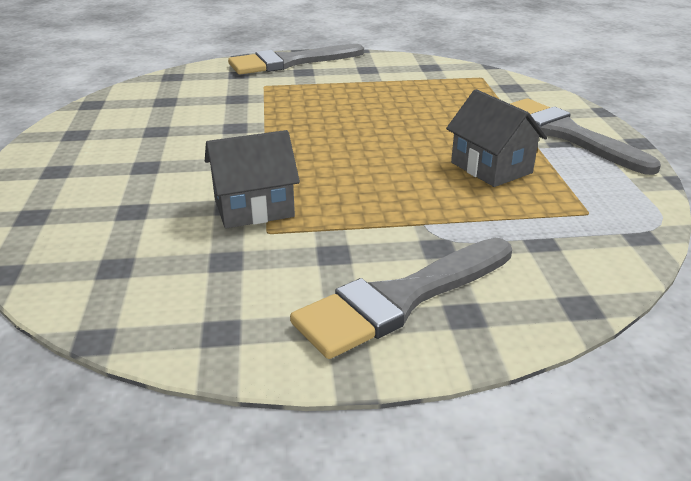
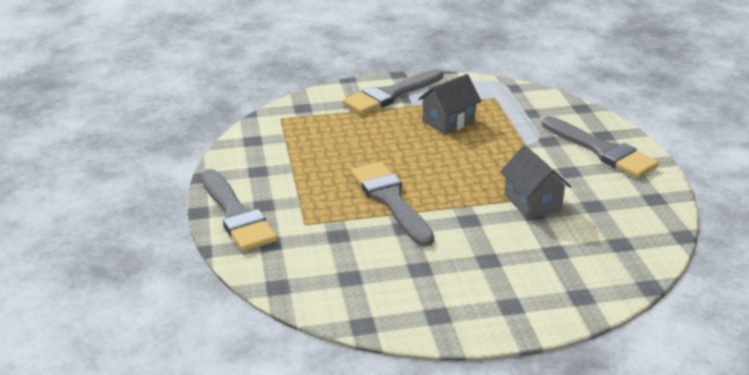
camera: 95 degrees left, 0 degrees up
none -> grey brush [351,162,434,247]

